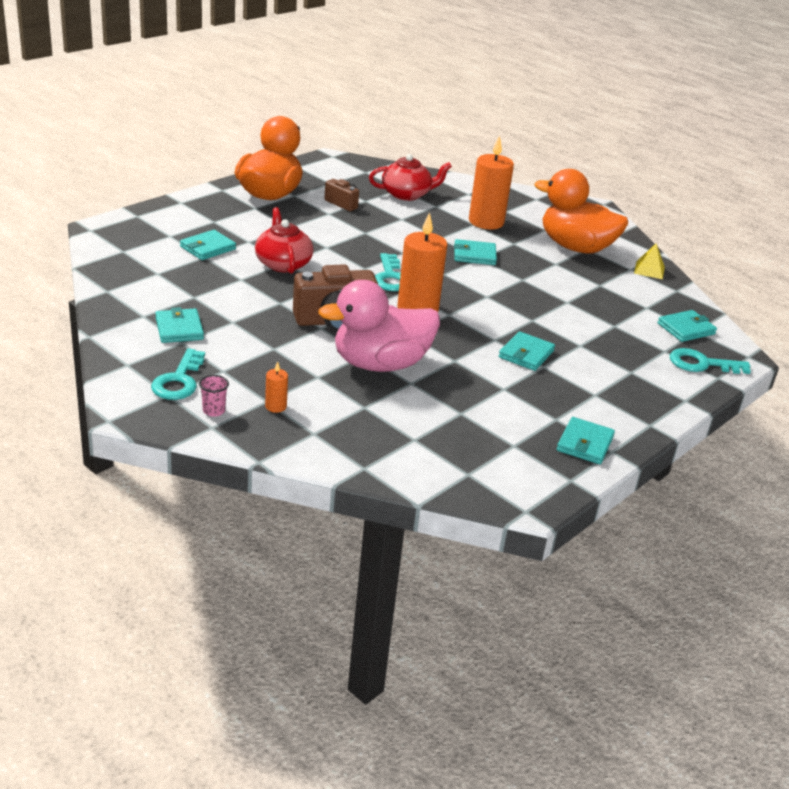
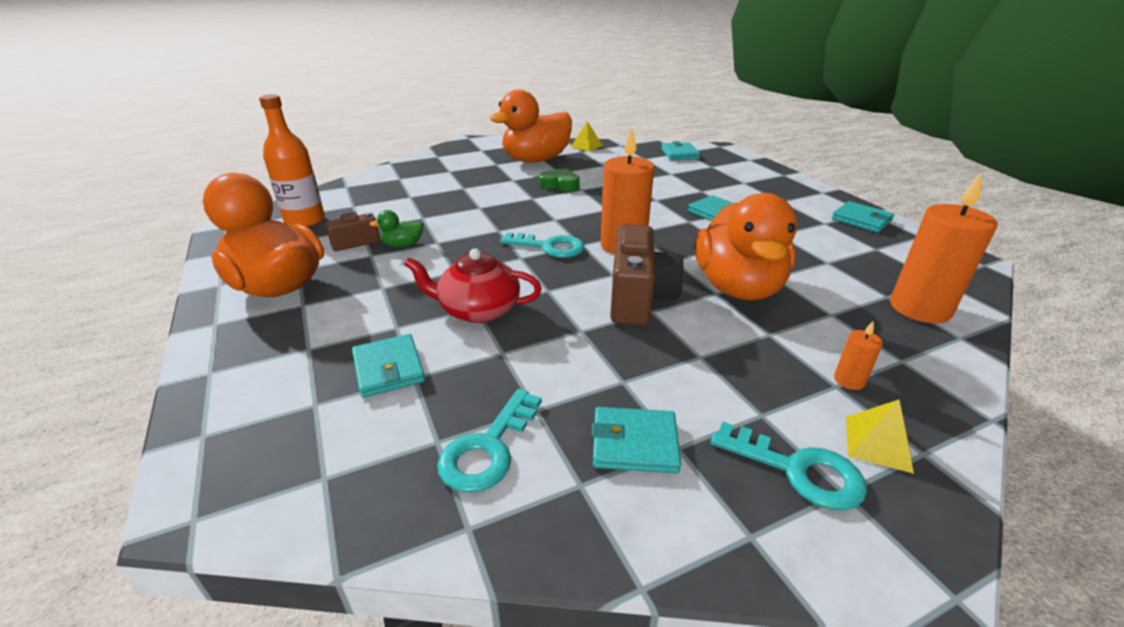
camera: 65 degrees left, 0 degrees up
pink cup [199,375,229,417] -> yellow pyramid [846,400,914,474]
pink duck [318,280,440,372] -> orange duck [695,193,797,301]
red teapot [369,154,452,201] -> none
turquoise wallet [454,239,497,265] -> none
orange candle [469,135,514,230] -> orange candle moved to [890,172,998,323]
turquoise key [670,348,751,374] -> turquoise key moved to [437,389,542,493]
none -> orange bottle [259,94,325,227]
none -> green duck [370,210,424,248]
none -> green heart [539,168,580,192]

